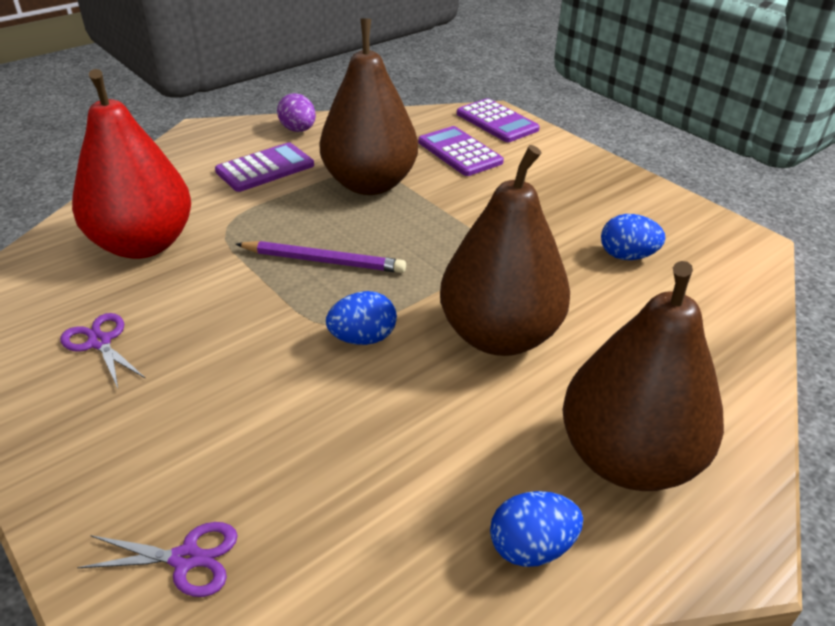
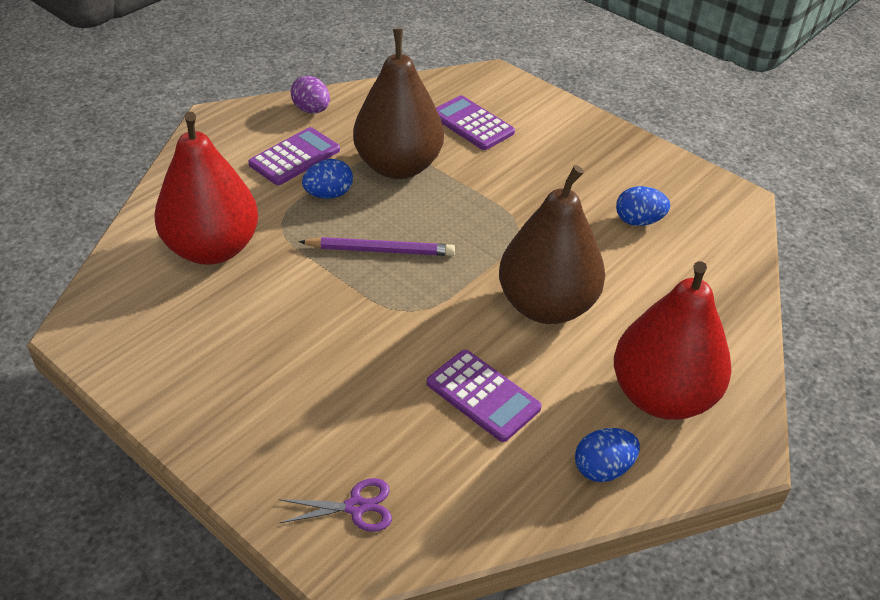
camera: 10 degrees left, 5 degrees up
purple scissors [60,313,146,388] -> none
blue egg [326,291,397,345] -> blue egg moved to [302,159,353,199]
purple calculator [457,98,540,142] -> purple calculator moved to [427,350,542,442]
brown pear [562,261,724,491] -> red pear [614,261,732,420]

